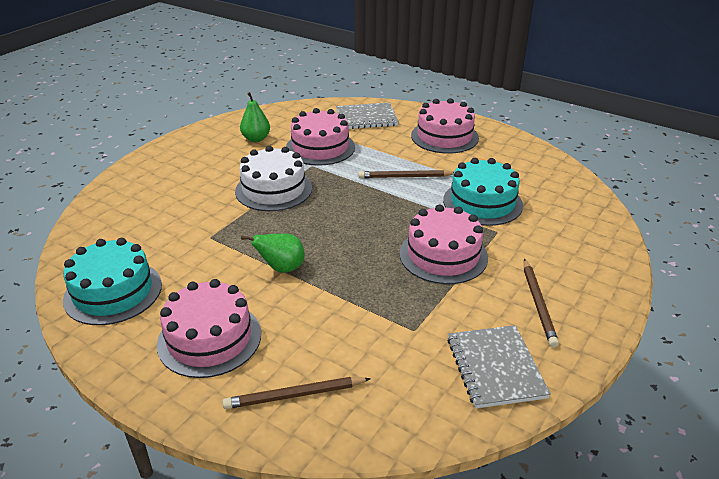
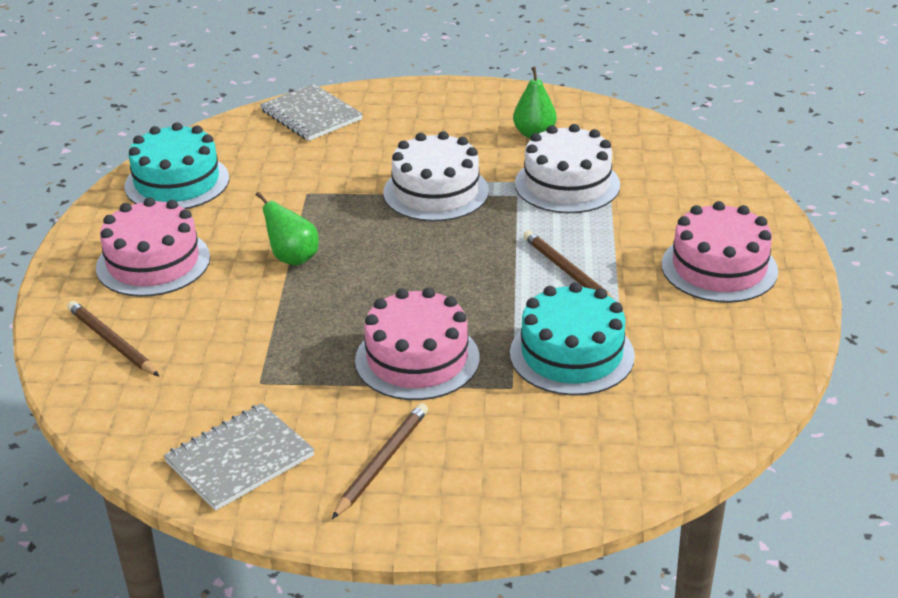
camera: 60 degrees right, 0 degrees up
pink cake [286,108,355,166] -> white cake [515,124,620,213]
grey notebook [336,102,399,129] -> grey notebook moved to [260,84,363,141]
brown pencil [524,259,559,348] -> brown pencil turned 150 degrees clockwise [332,403,428,519]

